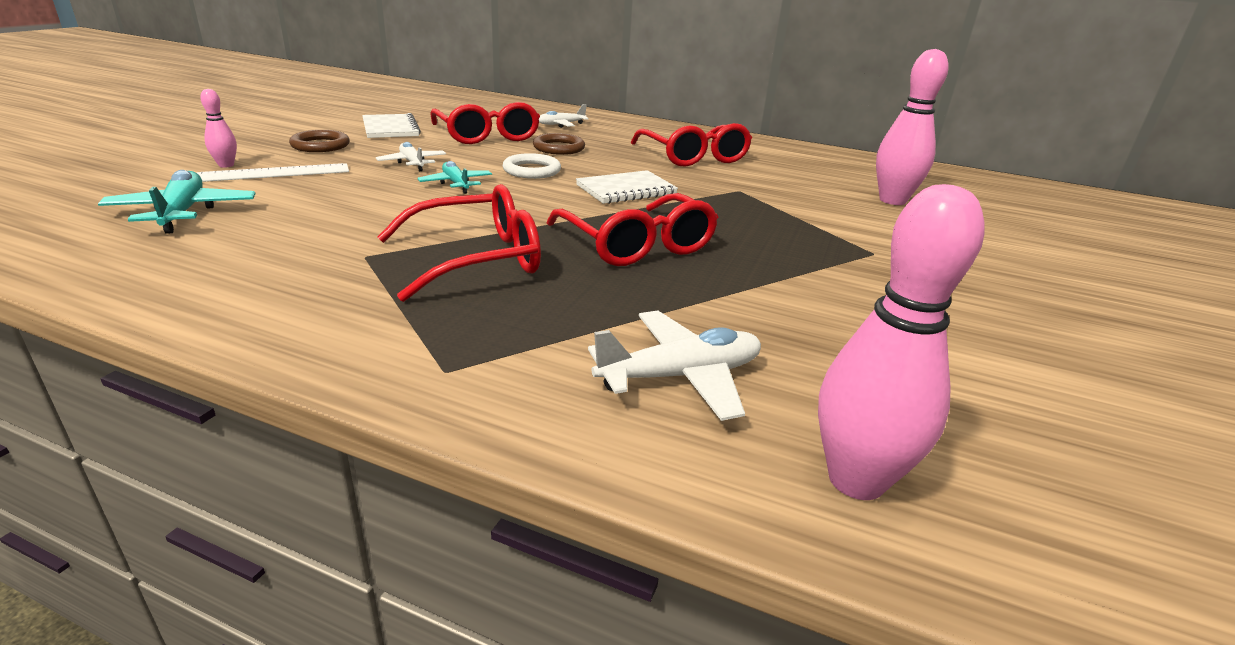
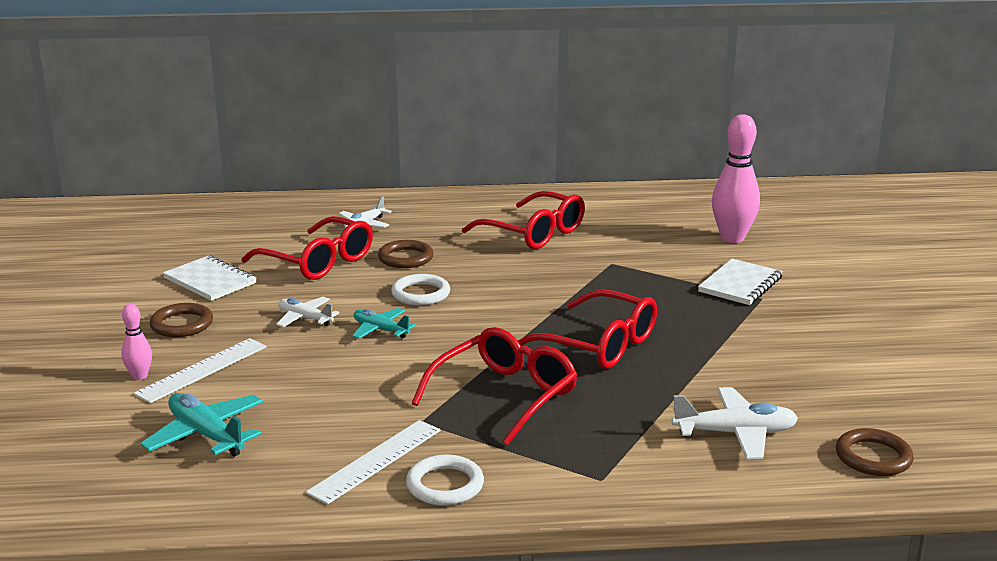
camera: 25 degrees left, 5 degrees down
white notebook [576,170,678,204] -> white notebook moved to [698,259,783,305]
white plane [588,311,761,421] -> white plane turned 45 degrees clockwise [672,387,798,460]
pink bowling pin [818,184,985,500] -> brown ring [836,428,914,476]
none -> white ruler [306,420,441,504]
none -> white ring [406,455,484,505]

